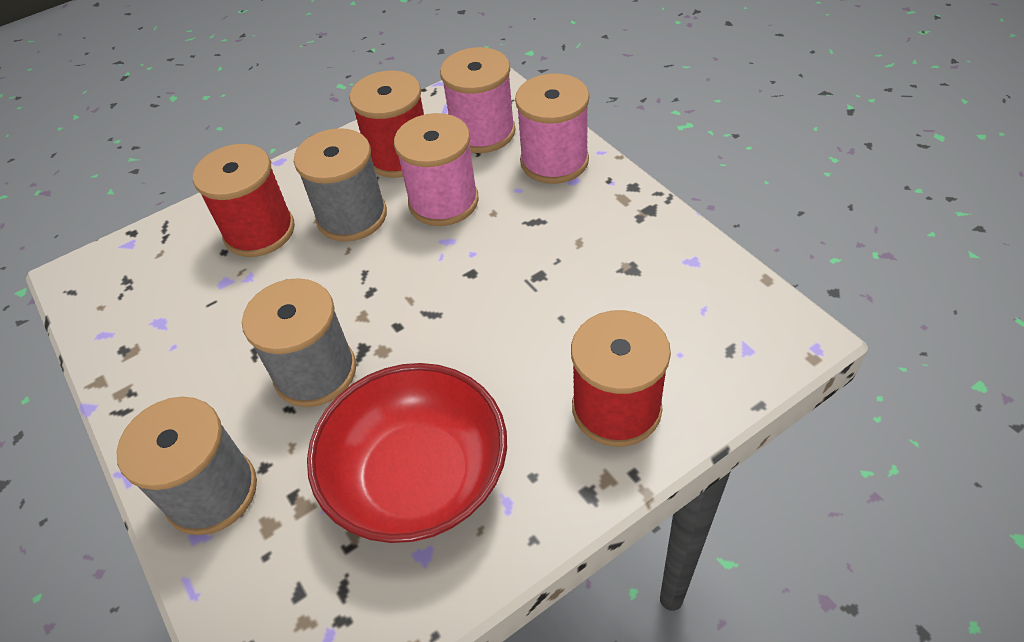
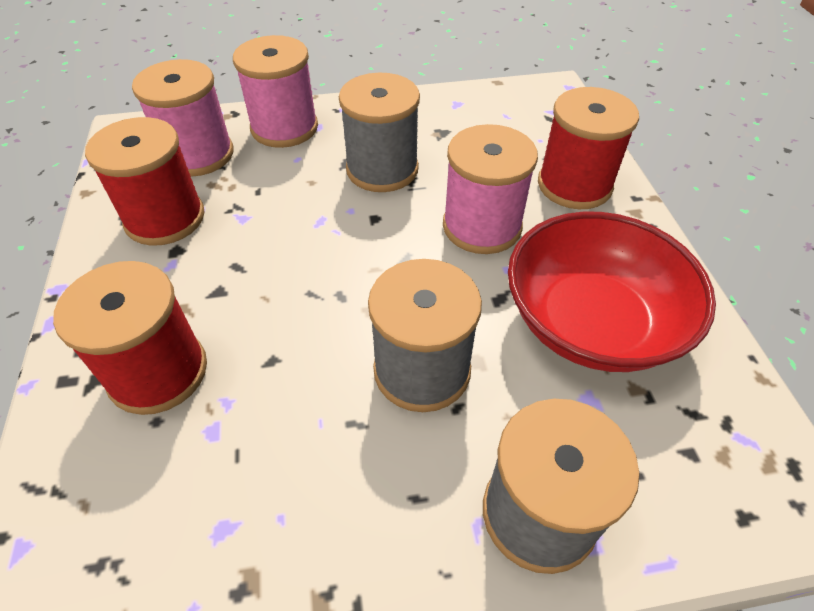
camera: 70 degrees left, 0 degrees up
grey spool [294,128,387,242] -> grey spool moved to [339,73,420,192]
pink spool [394,113,479,226] -> pink spool moved to [443,124,538,254]

